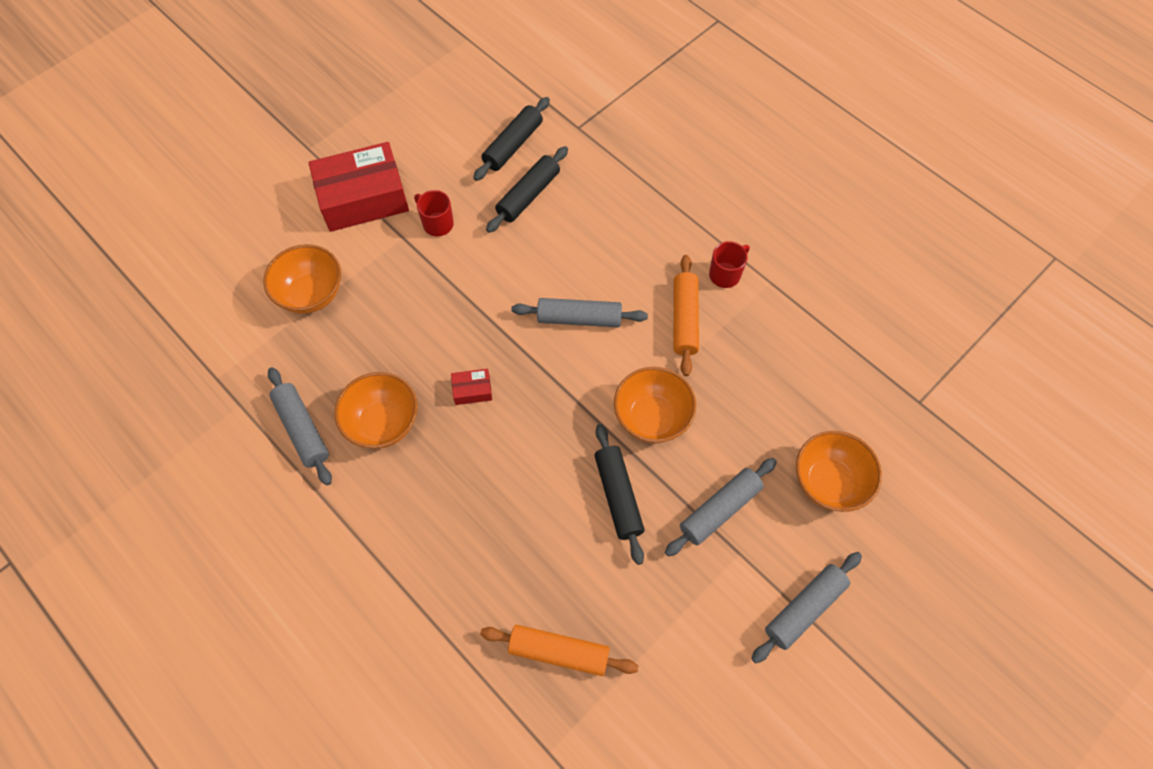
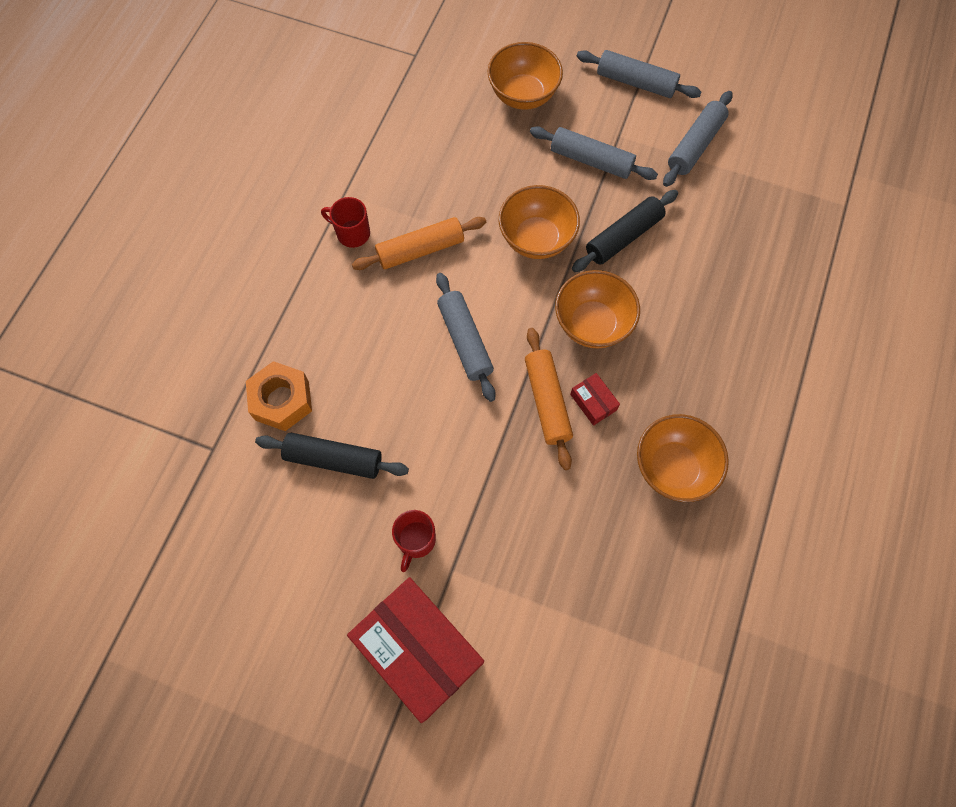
camera: 115 degrees left, 5 degrees up
orange bowl [263,244,341,314] -> orange bowl moved to [555,270,640,348]
grey rolling pin [268,367,332,485] -> grey rolling pin moved to [663,91,732,187]
black rolling pin [473,97,550,181] -> none
orange rolling pin [480,625,638,676] -> orange rolling pin moved to [525,328,573,470]
none -> orange nut [246,361,312,431]

